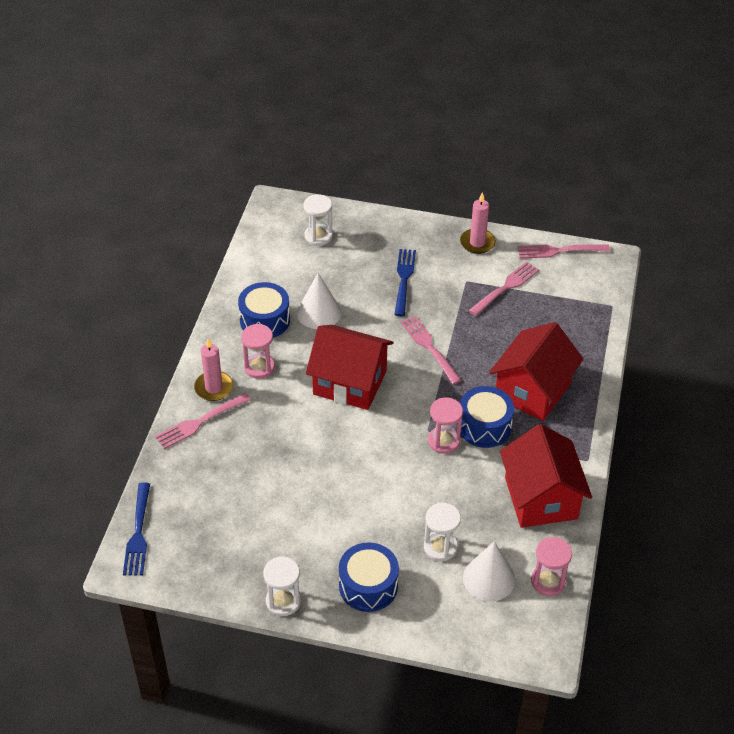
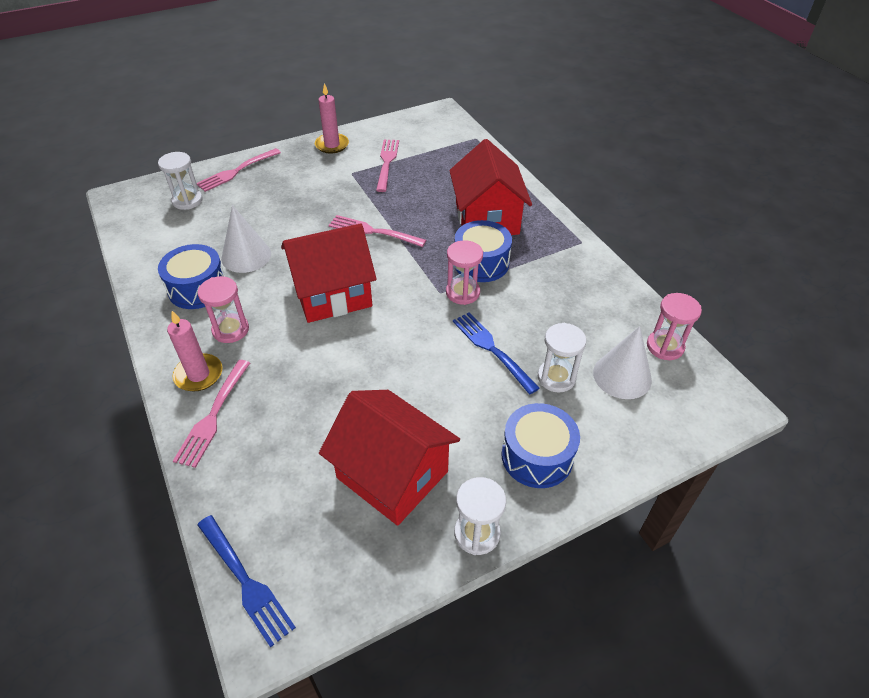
camera: 40 degrees left, 0 degrees up
blue fork [394,249,416,316] -> blue fork moved to [453,312,540,394]
red house [500,424,592,528] -> red house moved to [319,390,460,526]
pink fork [518,244,610,259] -> pink fork moved to [197,148,281,192]

